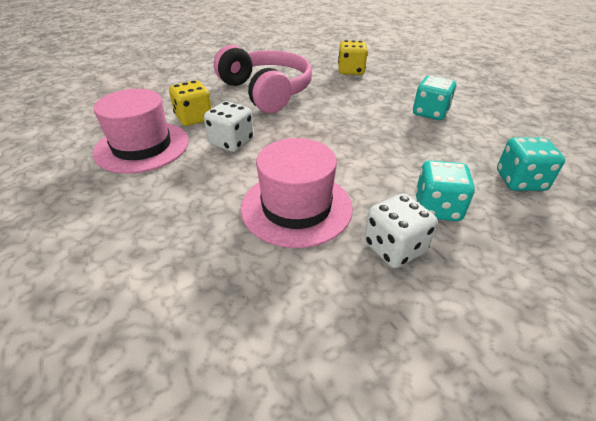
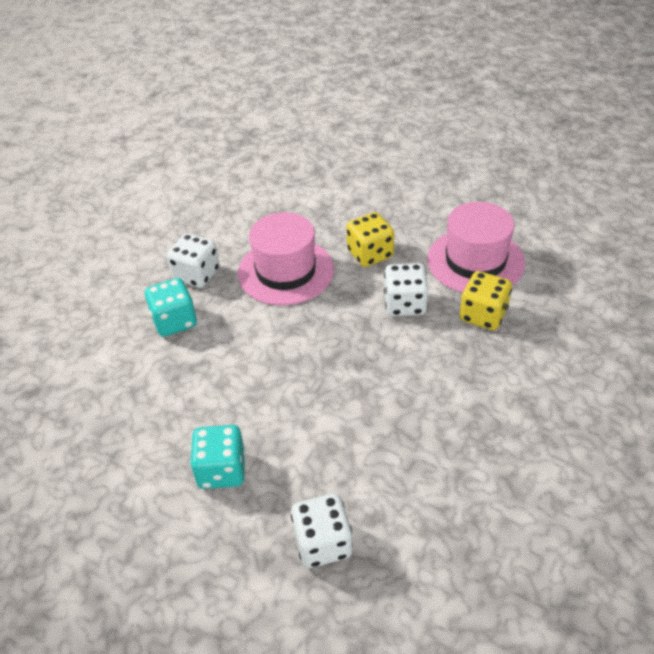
camera: 150 degrees right, 5 degrees up
pink headphones [214,45,312,113] -> none
yellow dice [338,40,368,75] -> yellow dice moved to [346,212,394,267]
turquoise dice [497,138,565,191] -> none
none -> white dice [291,494,353,568]

